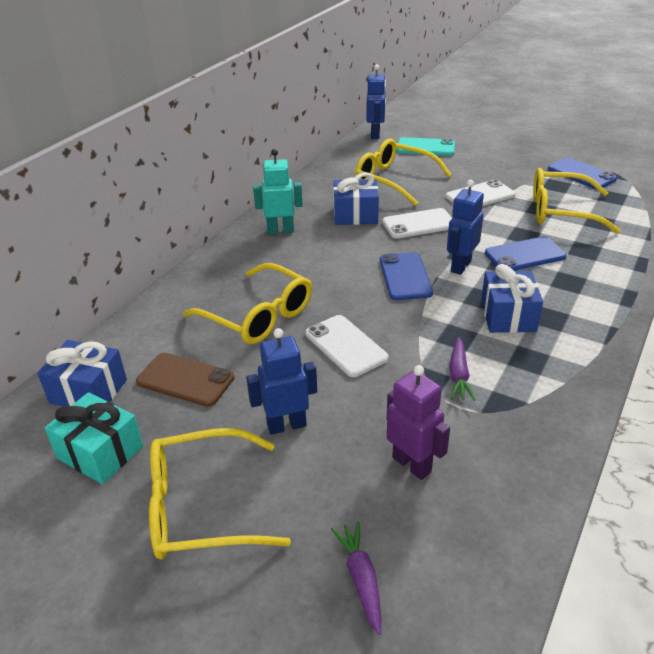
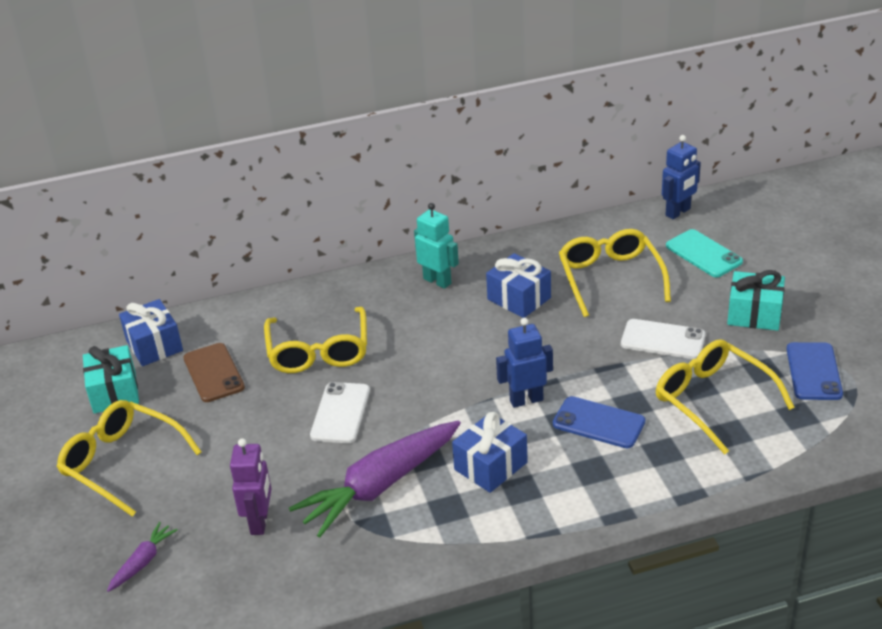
camera: 45 degrees right, 0 degrees up
blue robot [246,328,317,435] -> none
blue phone [380,252,433,300] -> none
white phone [382,208,452,239] -> none
purple carrot [449,337,475,401] -> purple carrot [289,420,461,537], size x2.22
none -> turquoise gift [727,270,785,331]

